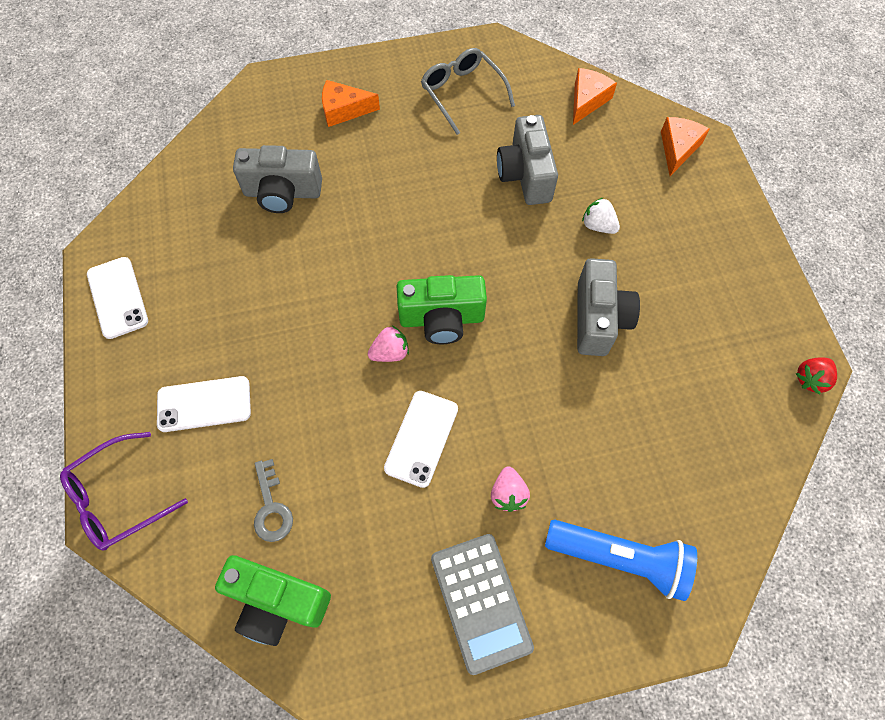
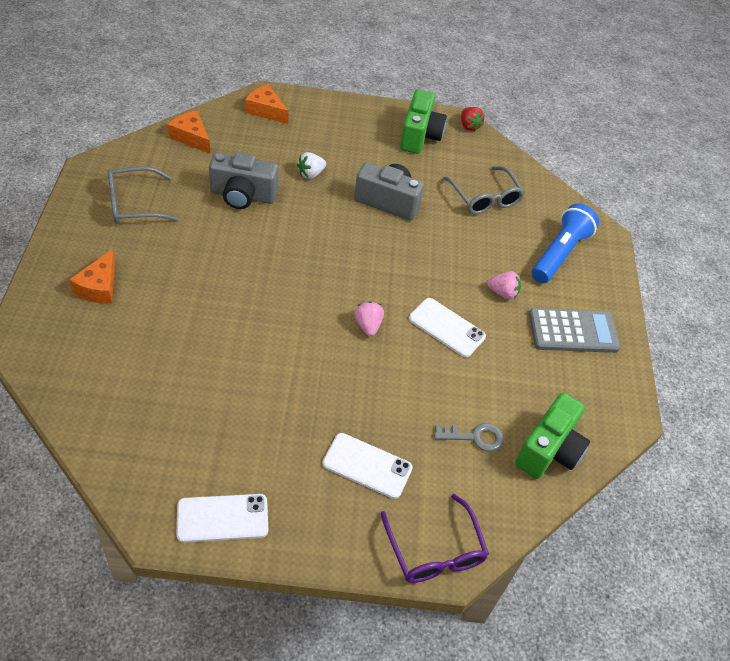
camera: 80 degrees left, 15 degrees down
white phone [157,376,251,432] -> white phone turned 75 degrees counterclockwise [322,433,413,499]
grey camera [233,145,322,213] -> none
green camera [397,275,487,344] -> green camera moved to [400,90,447,154]
none -> grey glasses [443,166,525,214]

